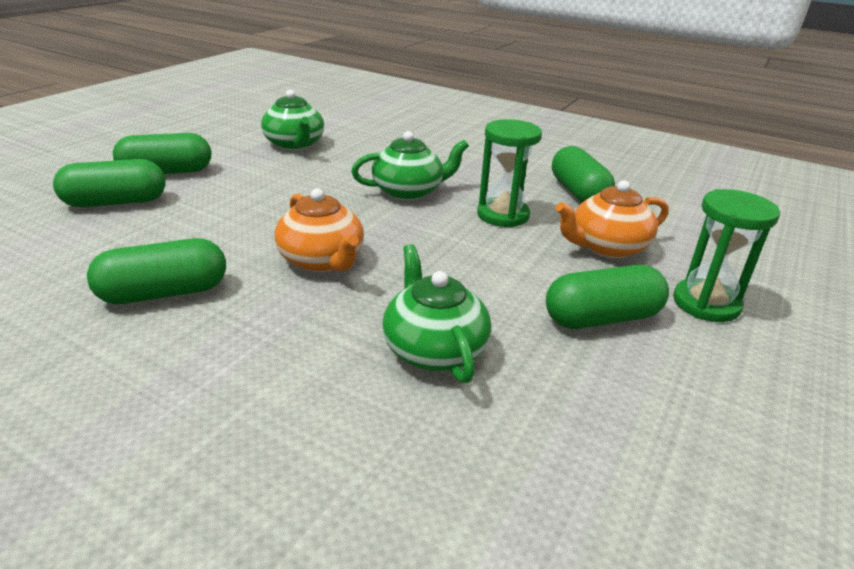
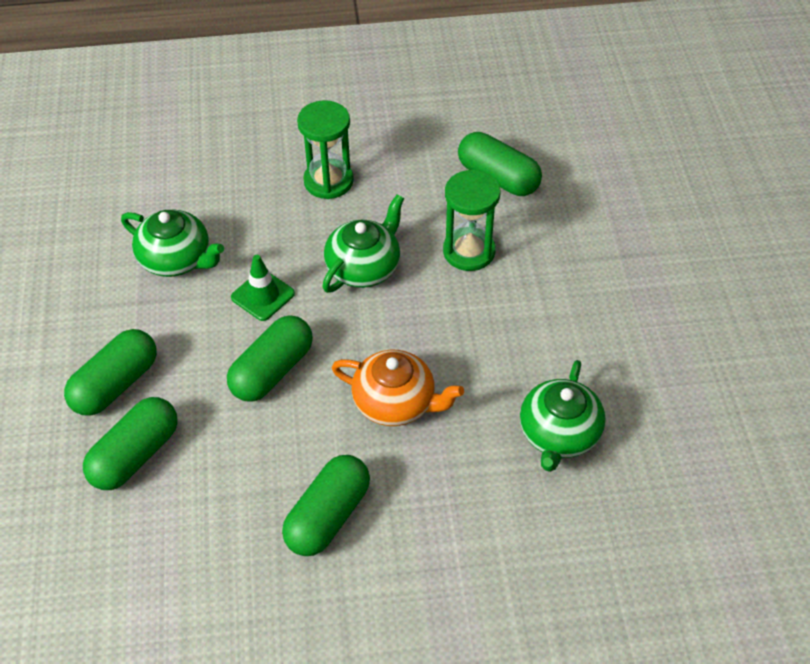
camera: 35 degrees left, 20 degrees up
green teapot [382,244,491,383] -> green teapot turned 105 degrees counterclockwise [520,360,606,472]
green capsule [546,265,669,329] -> green capsule moved to [227,315,313,402]
orange teapot [556,180,668,258] -> none
green hourglass [673,189,780,322] -> green hourglass moved to [297,100,354,199]
none -> green traffic cone [231,255,295,321]

